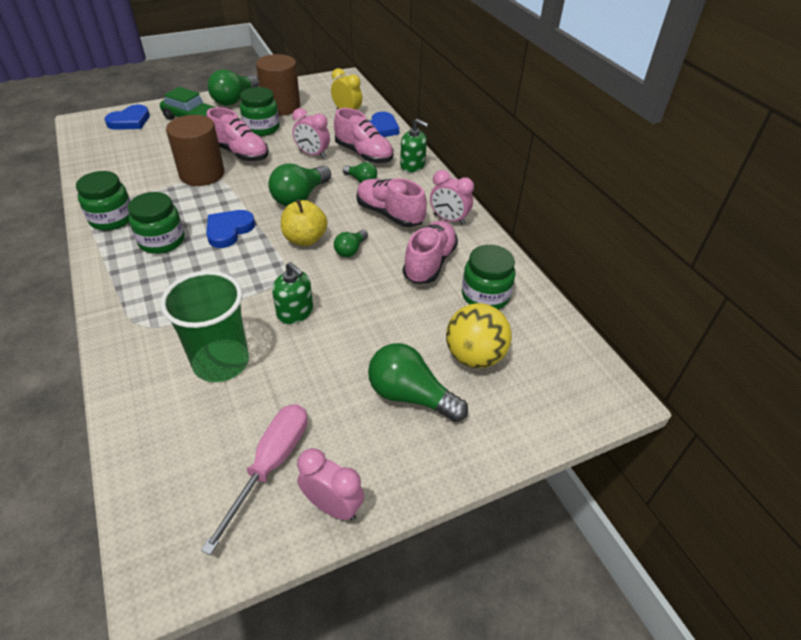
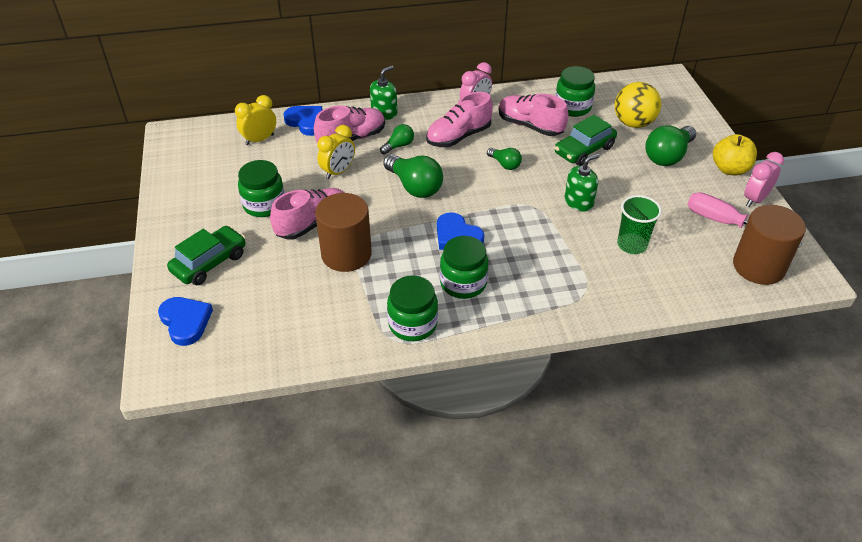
camera: 75 degrees left, 0 degrees up
green cup [160,271,249,382] -> green cup [617,195,662,254], size x0.67
green light bulb [208,69,259,106] -> none
brown cylinder [256,54,300,116] -> brown cylinder moved to [733,205,806,285]
yellow apple [281,199,327,246] -> yellow apple moved to [713,134,757,175]
pink clock [292,108,330,158] -> yellow clock [317,125,355,179]
none -> green car [555,115,617,166]

